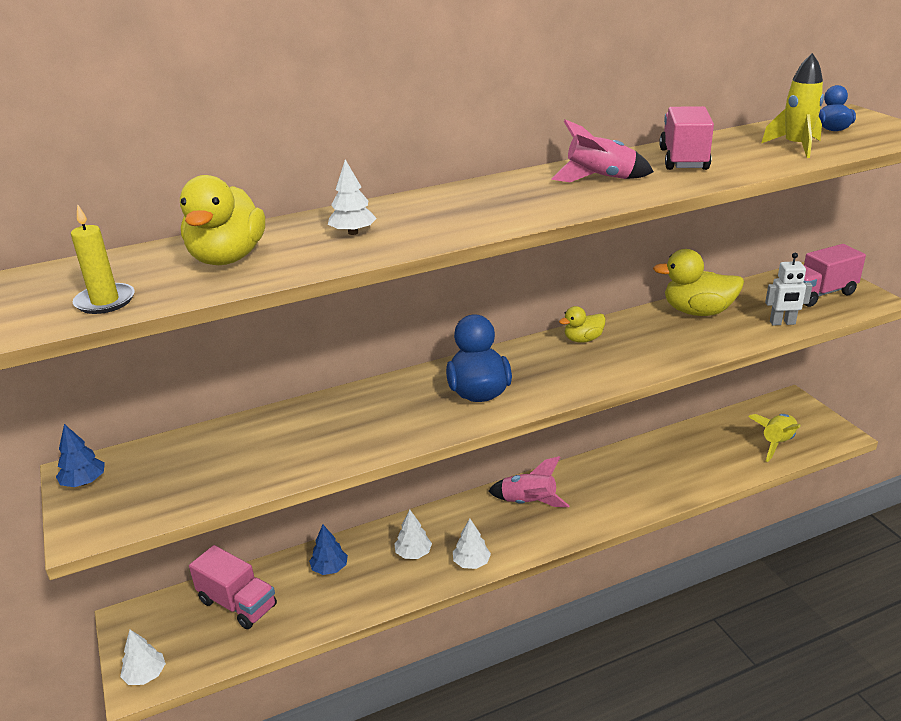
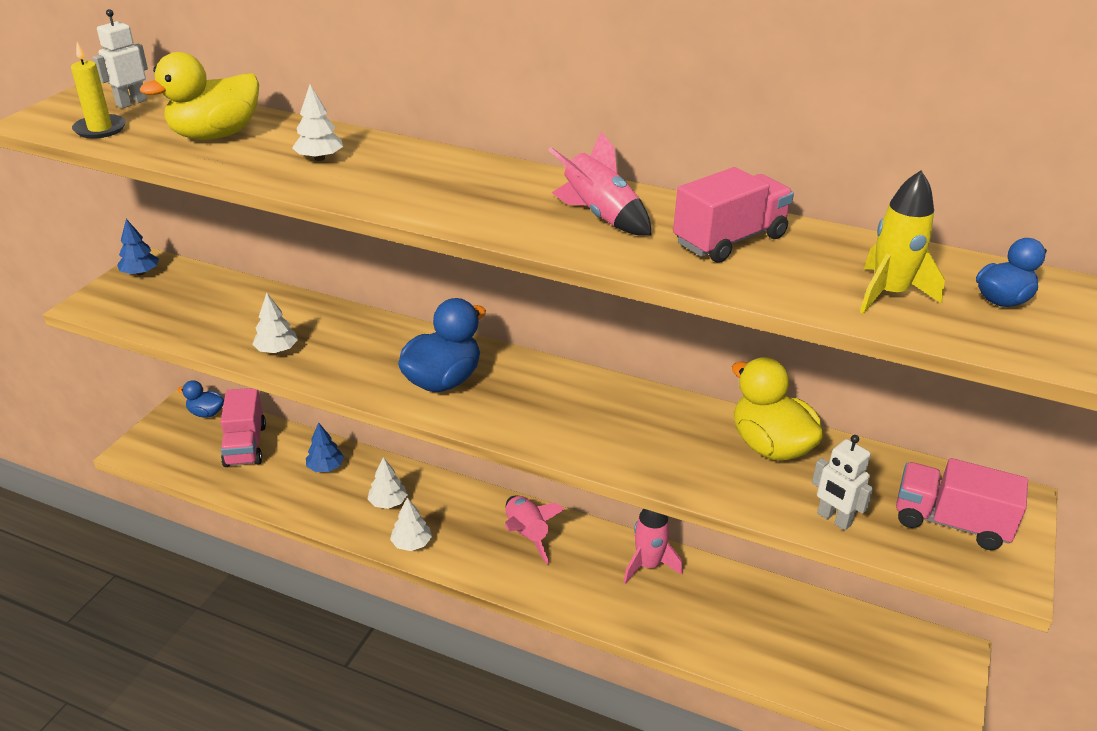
camera: 45 degrees right, 5 degrees up
white tree [120,630,166,685] -> white tree moved to [252,293,298,353]
yellow duck [559,306,606,343] -> none
yellow rocket [748,414,801,462] -> none
none -> white robot [93,9,148,109]
none -> blue duck [177,380,224,418]
none -> pink rocket [623,509,683,584]

